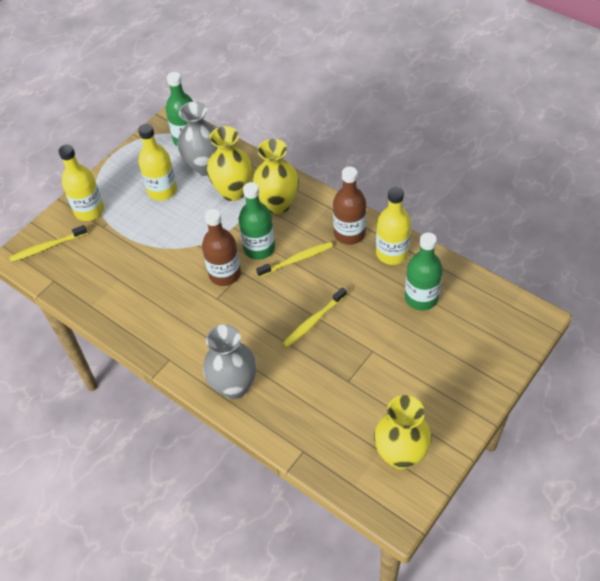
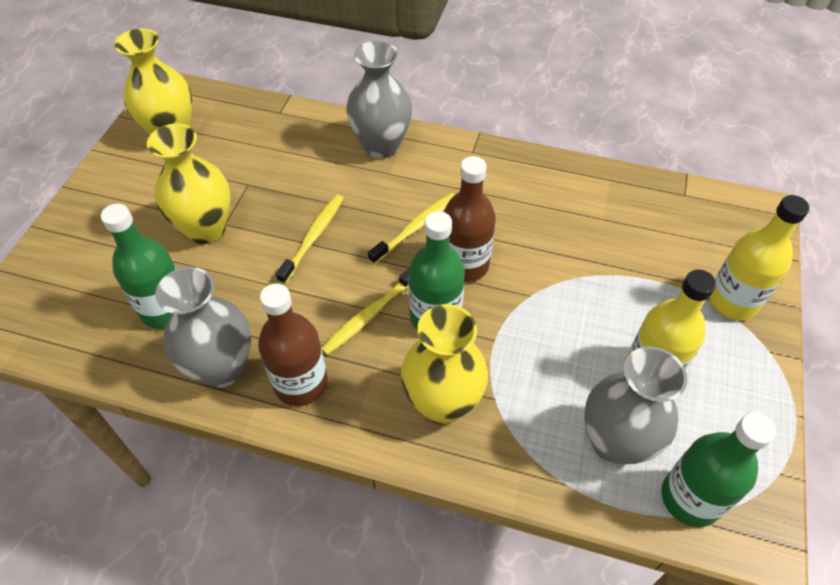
camera: 155 degrees right, 0 degrees up
yellow toothbrush [9,225,88,262] -> yellow toothbrush moved to [368,193,455,264]
yellow vase [207,126,252,201] -> yellow vase moved to [147,124,231,244]
yellow bottle [376,187,411,265] -> grey vase [155,267,251,388]

